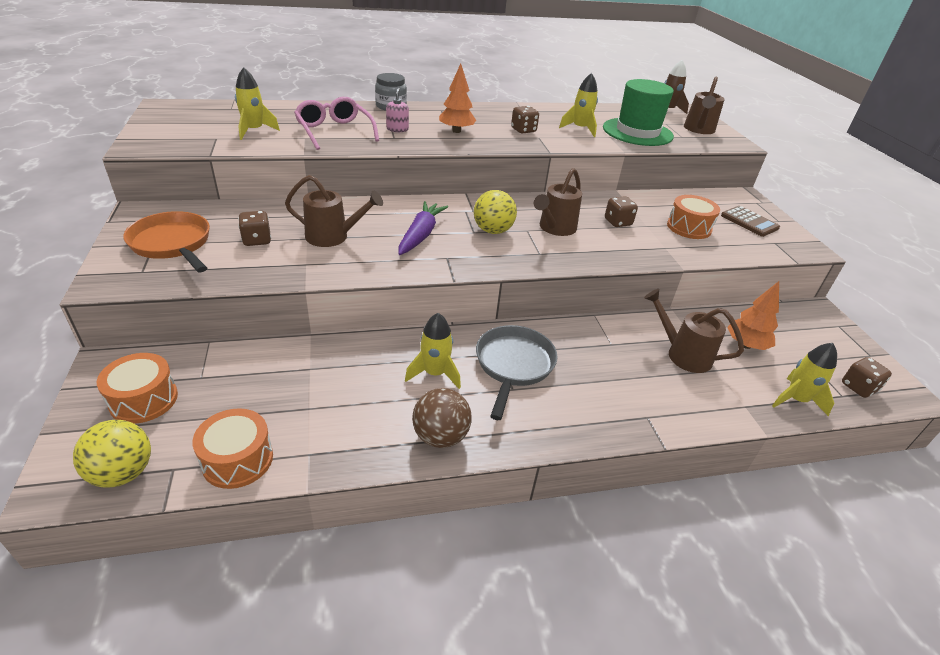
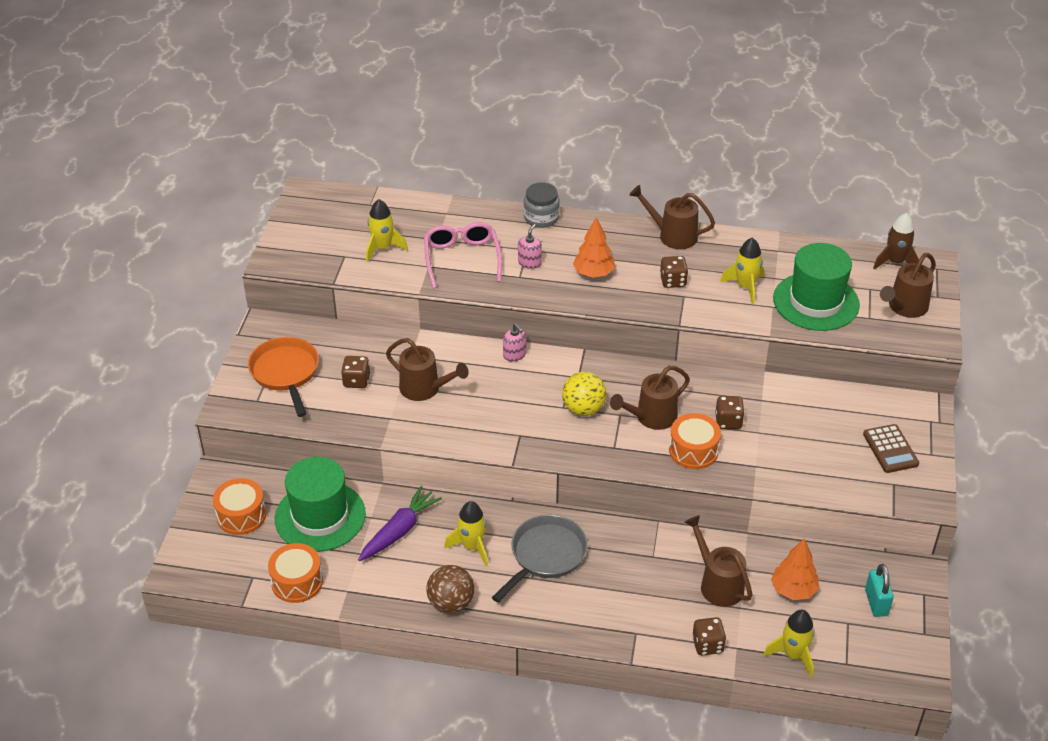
camera: 25 degrees right, 5 degrees up
yellow ball [73,420,151,488] -> none
purple carrot [398,201,448,255] -> purple carrot moved to [358,486,442,561]
orange drum [667,195,720,239] -> orange drum moved to [669,413,721,469]
brown dice [842,357,892,398] -> brown dice moved to [692,617,726,655]
none -> green hat [275,457,366,552]
none -> pink soap dispenser [503,324,527,362]
none -> brown watering can [629,185,715,249]
none -> turquoise padlock [865,564,894,617]

